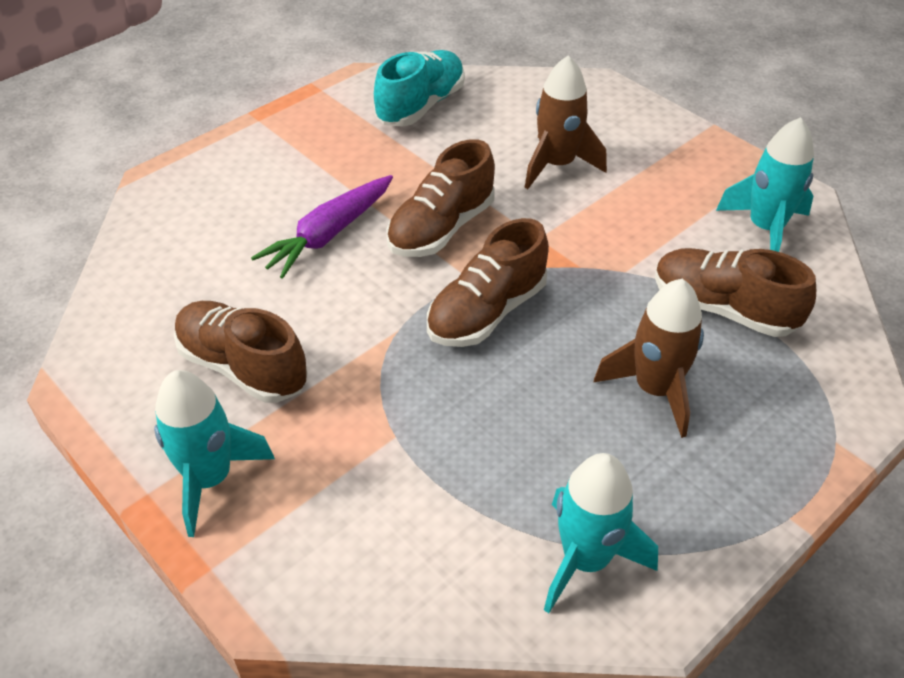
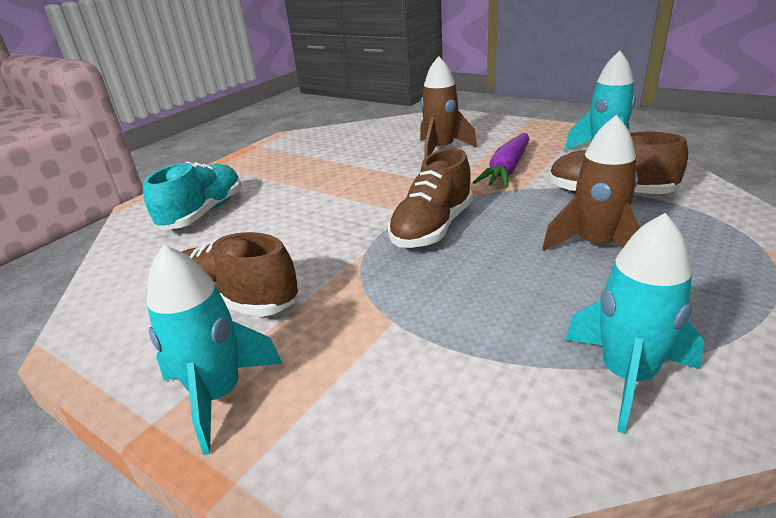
camera: 10 degrees left, 15 degrees down
purple carrot [251,175,393,279] -> purple carrot moved to [473,133,529,187]
turquoise shoe [374,50,465,127] -> turquoise shoe moved to [143,162,242,230]
brown shoe [386,139,495,257] -> none

